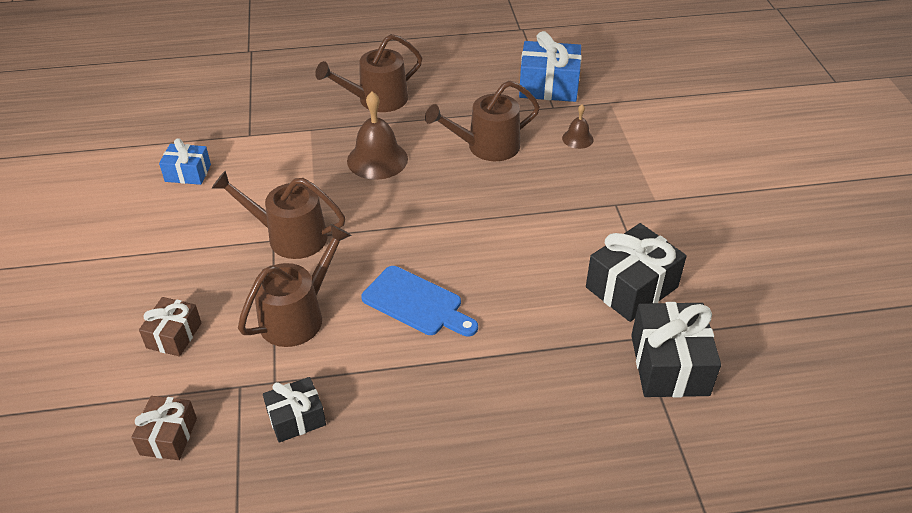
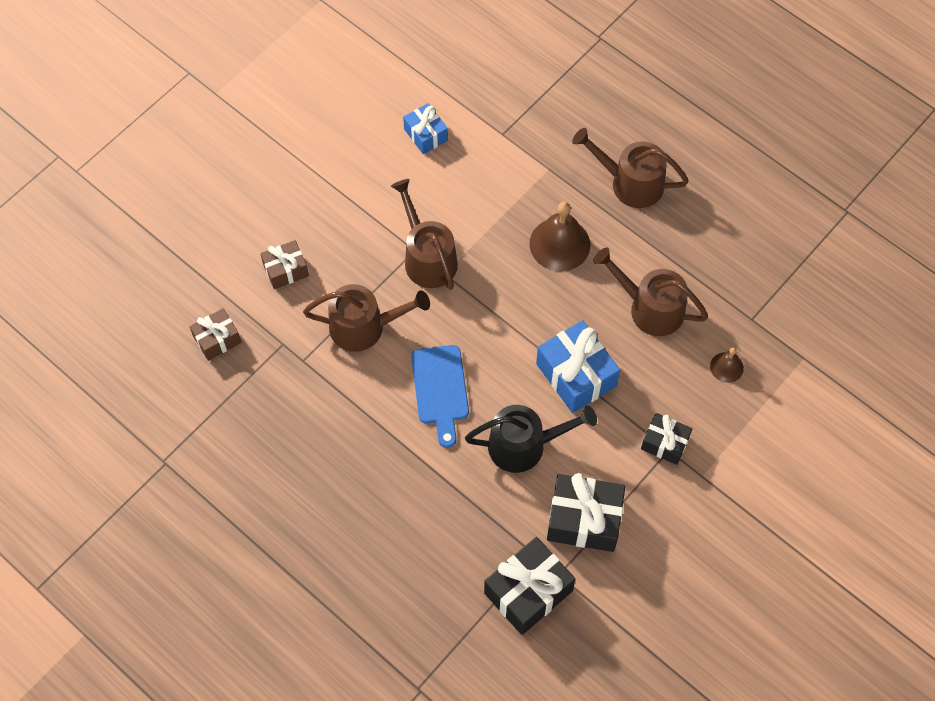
camera: 50 degrees right, 20 degrees up
black gift [263,377,326,443] -> black gift moved to [641,413,692,465]
blue gift [519,31,582,102] -> blue gift moved to [536,320,620,413]
none -> black watering can [465,405,597,473]

